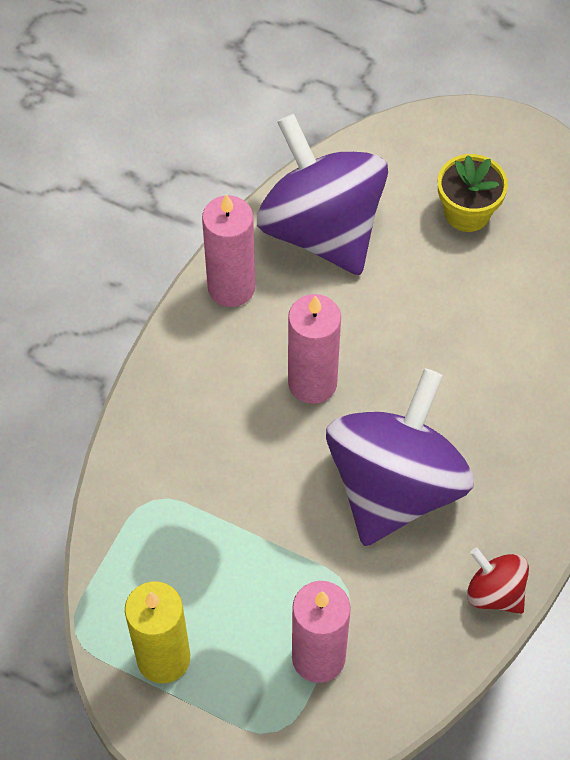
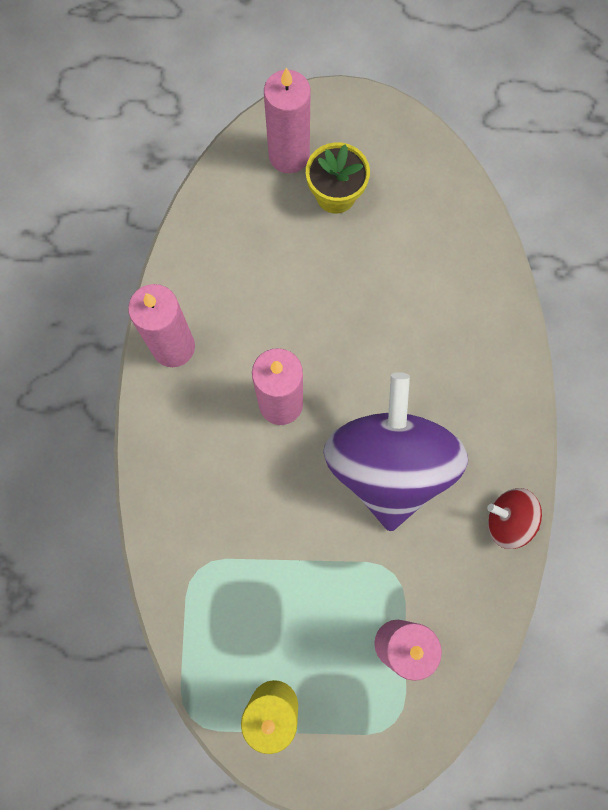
camera: 25 degrees left, 15 degrees up
purple spinning top [257,114,388,275] -> none
none -> pink candle [264,68,310,173]

